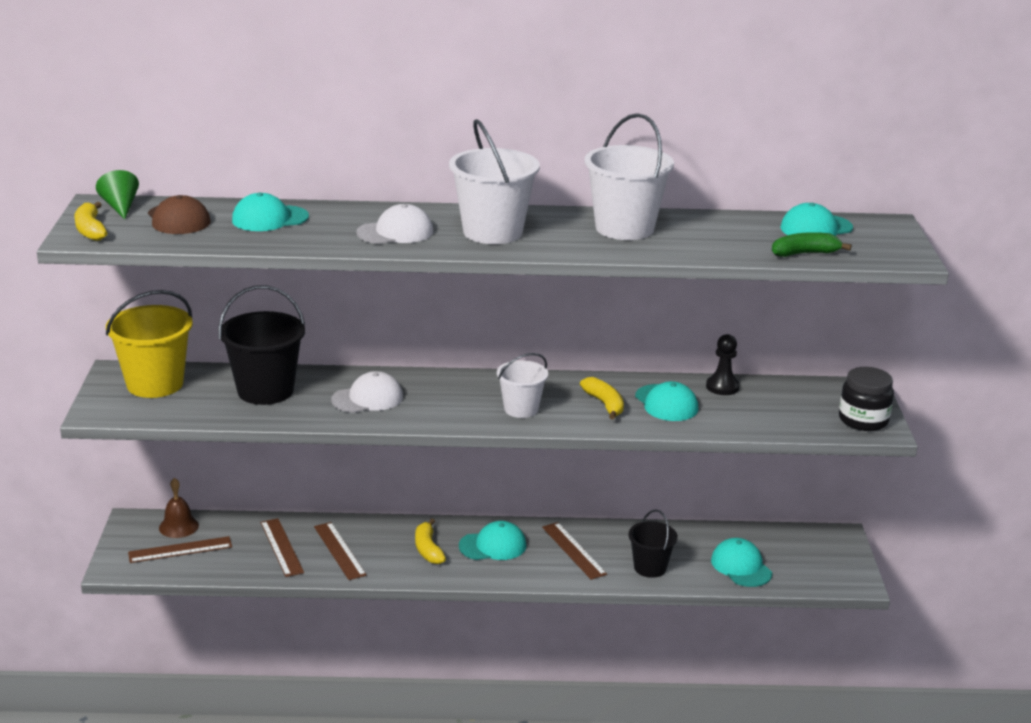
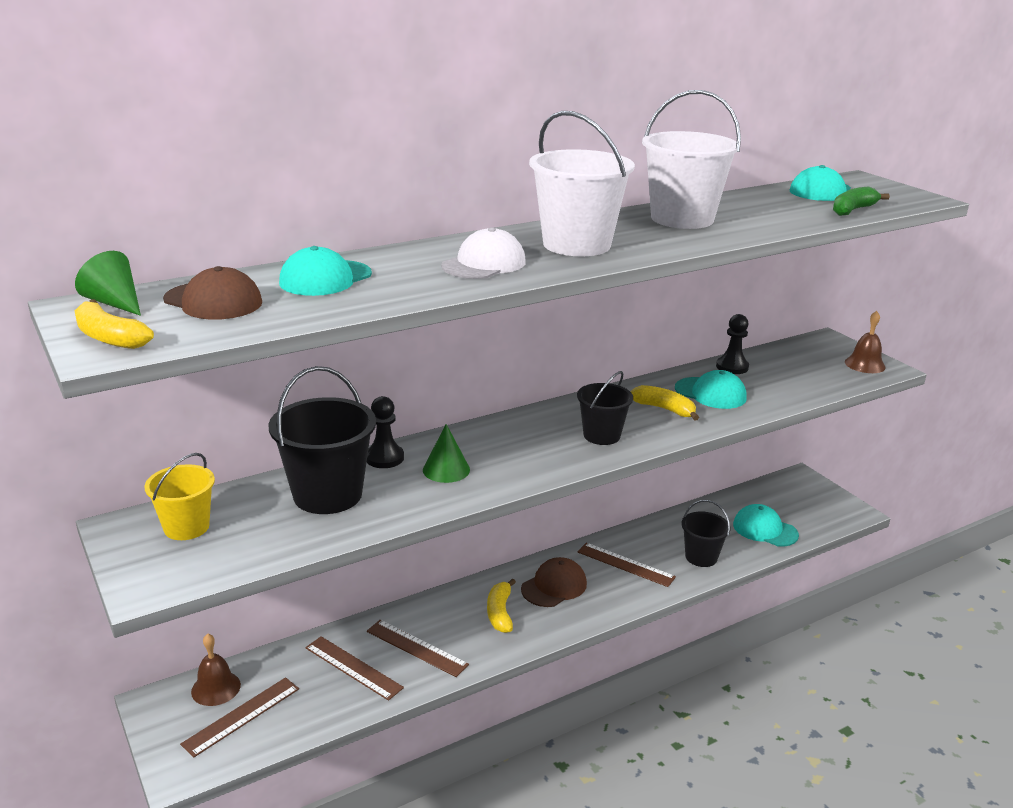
camera: 30 degrees left, 0 degrees up
yellow bucket [106,290,193,398] -> yellow bucket [144,453,215,540], size x0.61
white cap [331,371,403,413] -> green cone [423,424,470,483]
yellow banana [415,519,446,564] -> yellow banana turned 45 degrees clockwise [487,578,516,633]
turquoise cap [459,521,526,560] -> brown cap [521,557,587,607]
white bucket [497,353,548,418] -> black bucket [577,371,633,445]
black jar [839,367,894,431] -> brown bell [845,311,886,373]
none -> black pawn [367,396,404,468]

